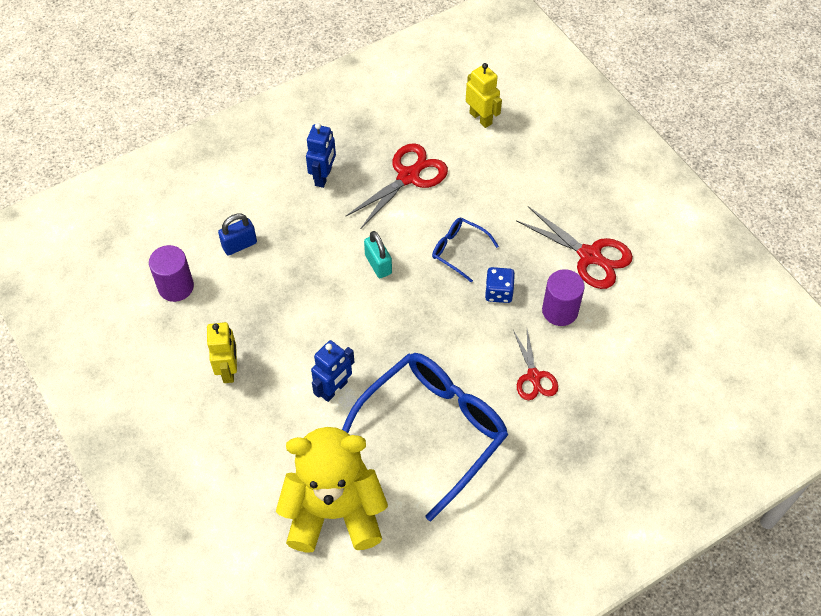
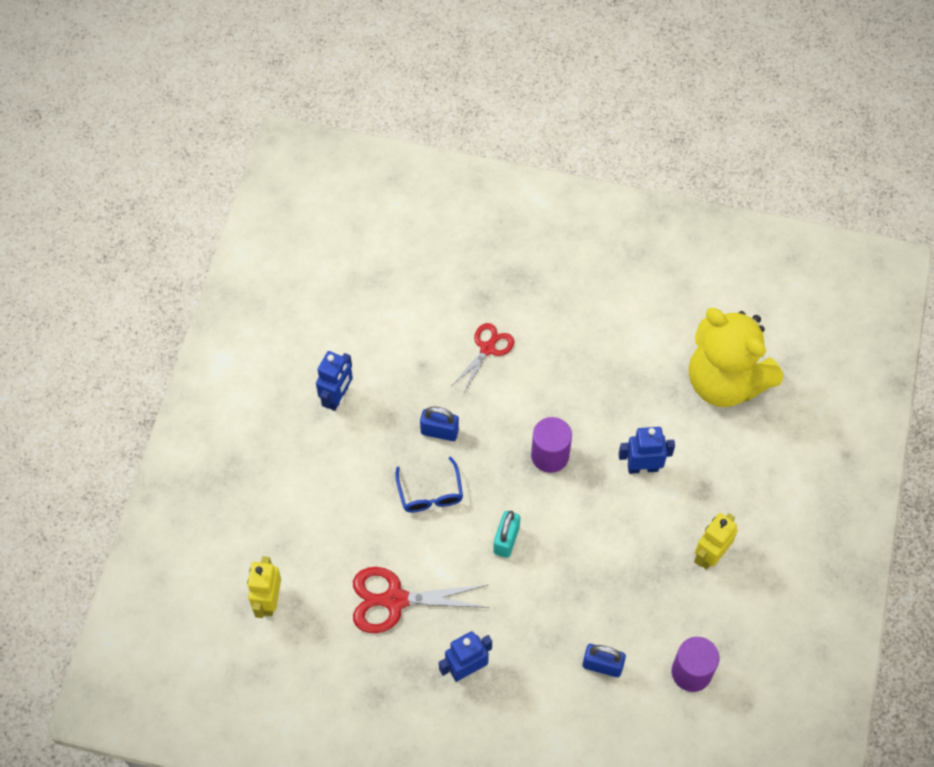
camera: 135 degrees left, 5 degrees up
blue glasses [342,353,508,521] -> none
blue dice [485,267,515,303] -> blue padlock [420,406,459,441]
red scissors [516,206,633,289] -> blue robot [316,351,353,411]
purple cylinder [542,269,585,326] -> purple cylinder moved to [531,417,572,473]

